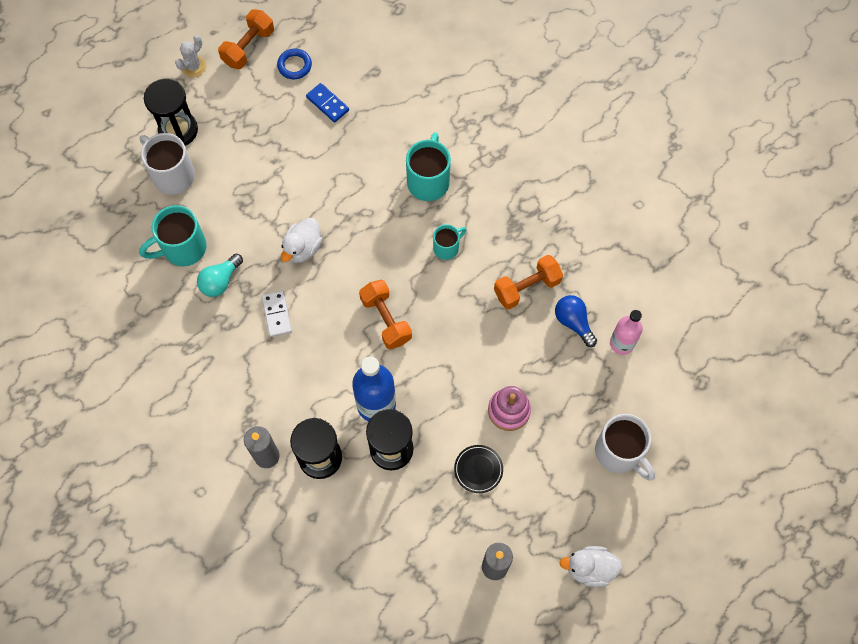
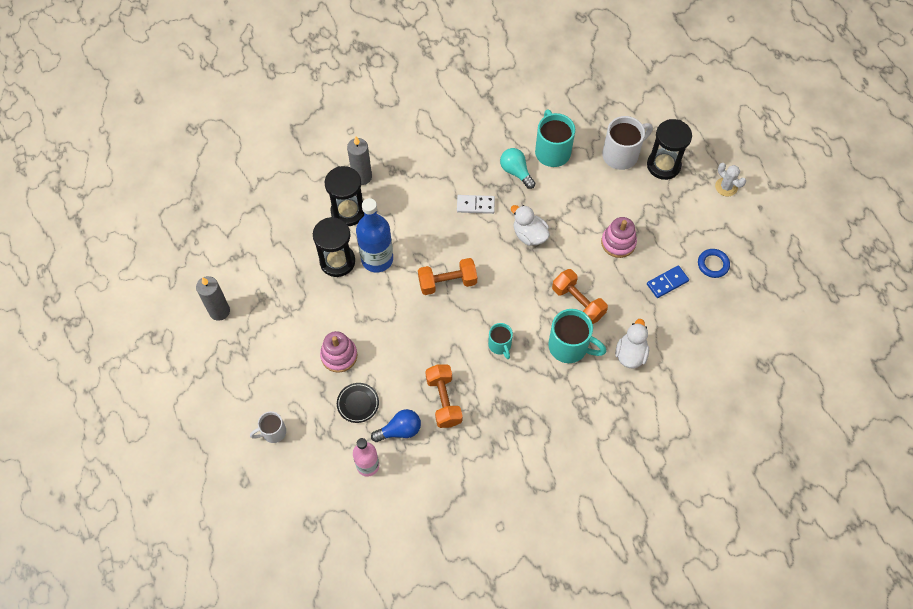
camera: 105 degrees right, 5 degrees down
orange dumbbell [218,9,274,69] -> orange dumbbell moved to [552,269,608,324]
black plate [454,445,503,493] -> black plate moved to [337,383,379,423]
white duck [560,546,622,587] -> white duck moved to [615,319,649,369]
white mug [595,414,655,480] -> white mug [250,411,286,443], size x0.59
none -> pink stacking toy [601,217,637,258]

